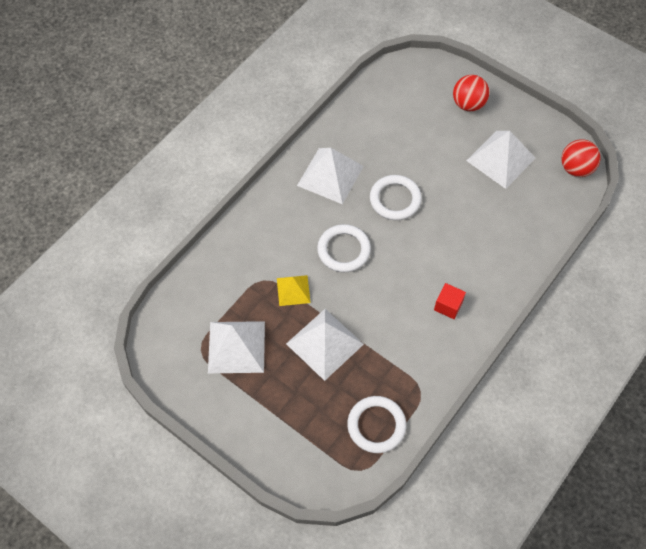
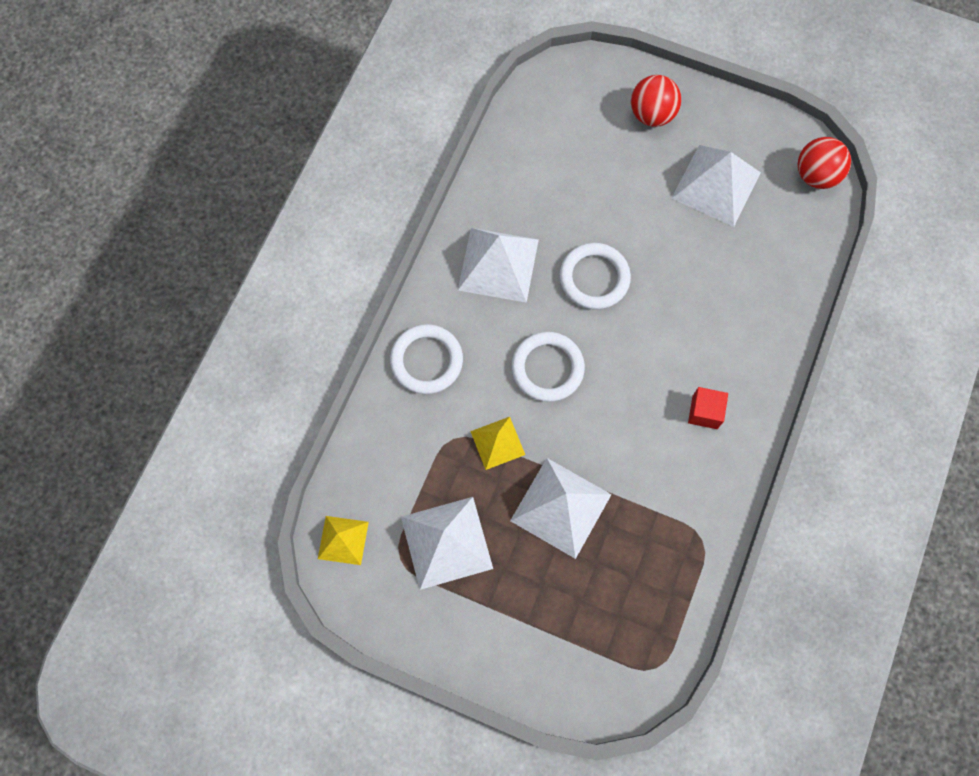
camera: 15 degrees left, 10 degrees up
white ring [347,396,406,453] -> white ring moved to [390,324,463,394]
none -> yellow pyramid [318,516,369,565]

